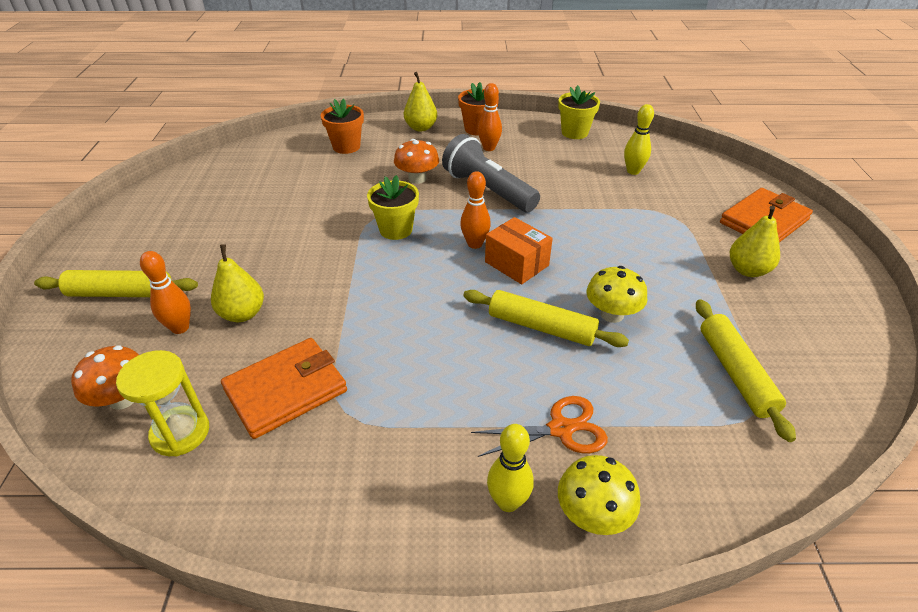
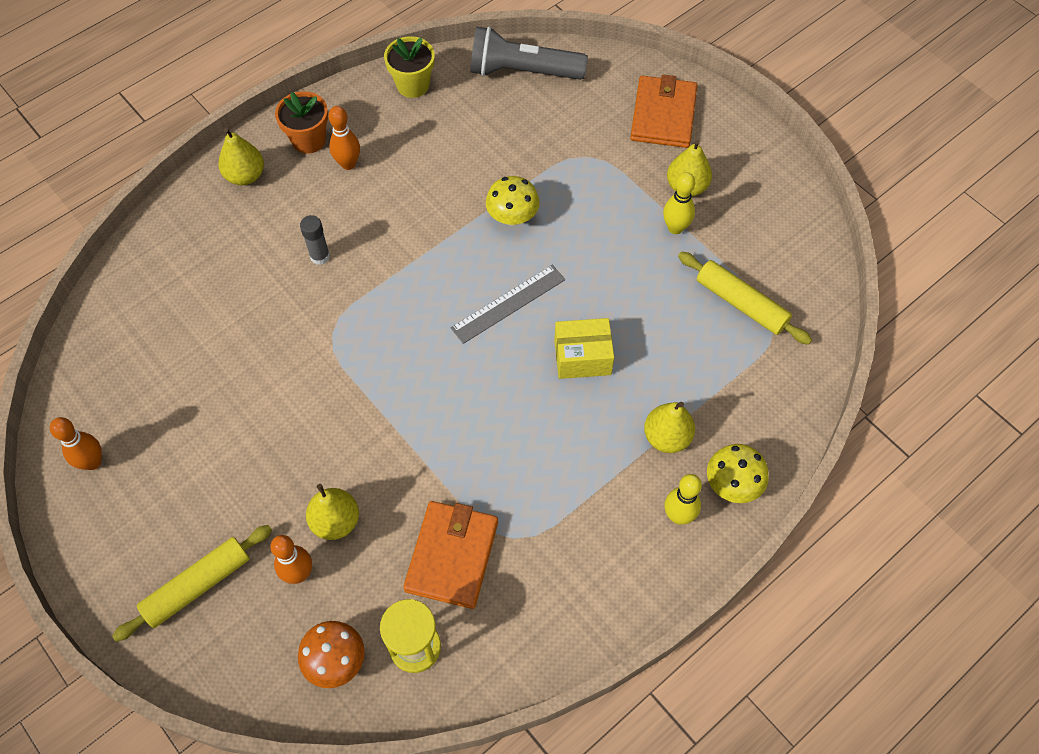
camera: 40 degrees left, 20 degrees up
orange flower pot [321,99,364,154] -> none
yellow flower pot [367,175,419,240] -> none
orange mushroom [394,139,439,184] -> grey glue stick [300,215,330,265]
grey flashlight [442,134,540,212] -> grey flashlight moved to [470,27,588,80]
orange bowling pin [460,171,491,249] -> orange bowling pin moved to [50,417,102,470]
yellow rolling pin [463,290,629,347] -> yellow box [554,318,614,379]
orange scissors [471,396,608,457] -> yellow pear [644,402,695,453]
orange box [485,217,553,284] -> grey ruler [450,265,565,344]
yellow mushroom [587,266,647,323] -> yellow mushroom moved to [486,176,540,226]
yellow bowling pin [624,104,654,175] -> yellow bowling pin moved to [663,172,695,234]

